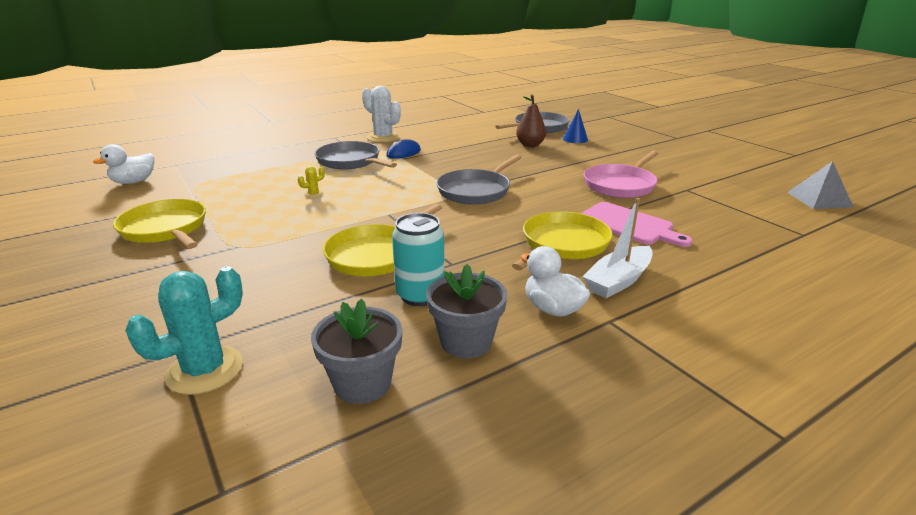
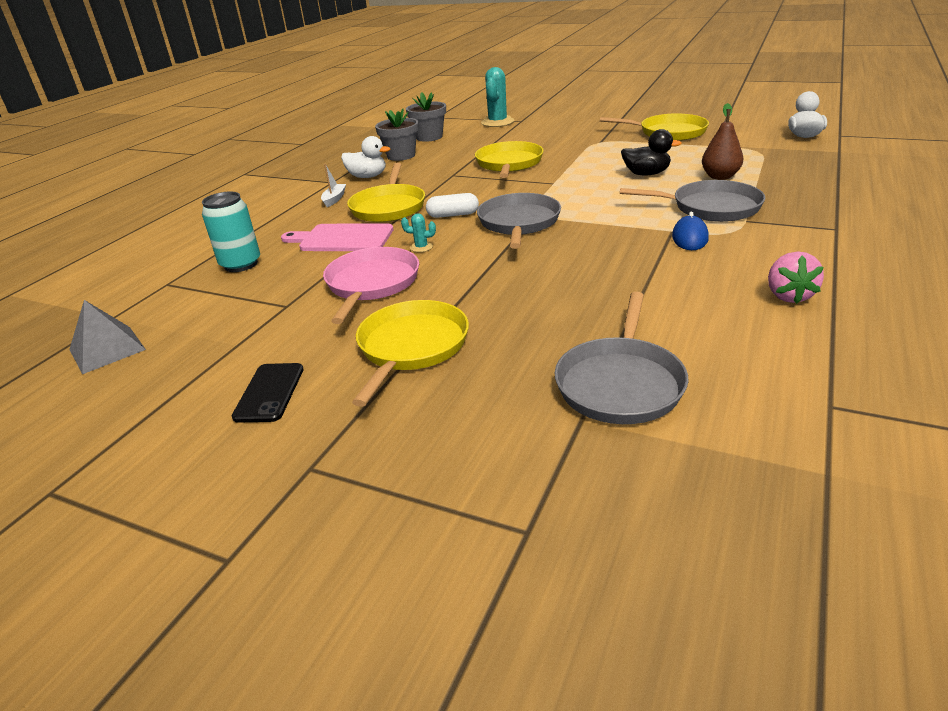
camera: 150 degrees right, 5 degrees up
yellow cactus [298,166,325,198] -> black duck [621,129,682,176]
white cactus [362,86,401,143] -> none
turquoise can [392,213,445,306] -> turquoise can moved to [202,192,260,272]
brown pear [516,95,546,147] -> brown pear moved to [702,103,743,180]
blue cone [563,109,588,143] -> none
white boat [582,198,653,298] -> white boat [321,164,346,207], size x0.59
none -> black phone [232,363,304,423]
none -> yellow pan [352,300,469,407]
none -> turquoise cactus [401,213,436,252]
none -> white capsule [426,193,479,218]
none -> pink strawberry [768,251,824,304]

